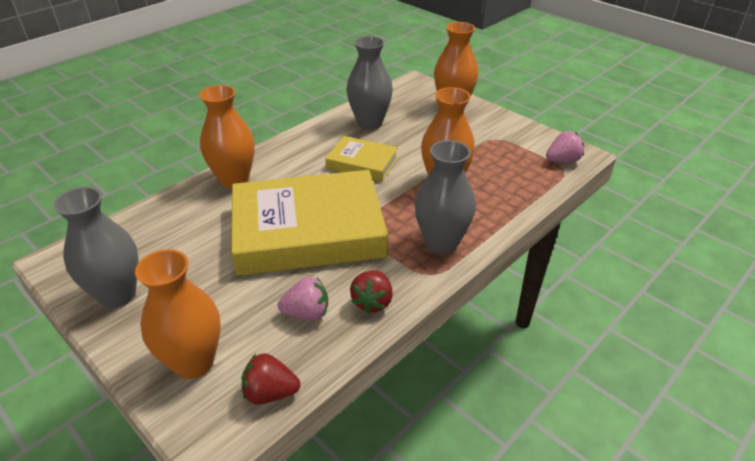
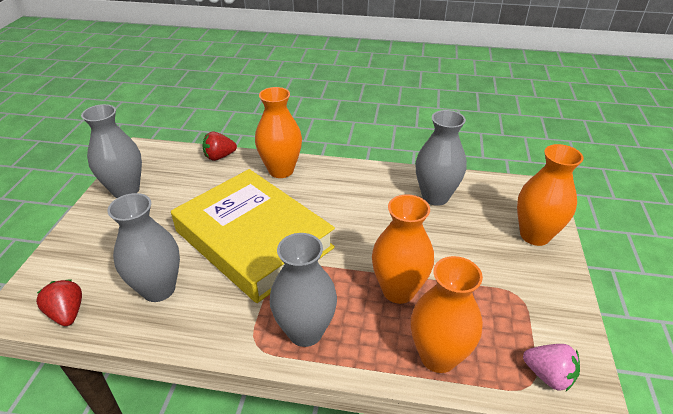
camera: 55 degrees right, 0 degrees up
orange vase [135,249,221,379] -> orange vase moved to [411,256,483,373]
pink strawberry [278,277,328,320] -> grey vase [107,193,180,302]
yellow book [325,136,398,182] -> none
red strawberry [350,270,393,314] -> red strawberry moved to [202,132,237,161]

